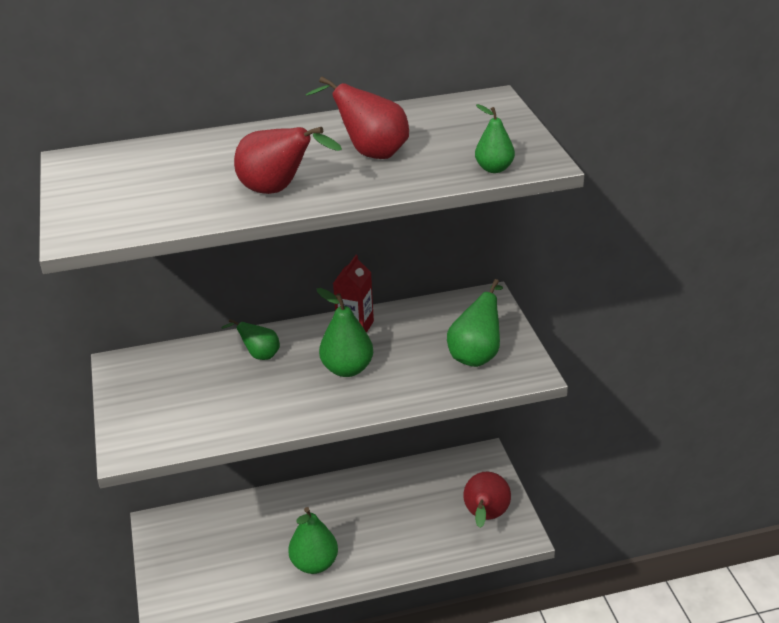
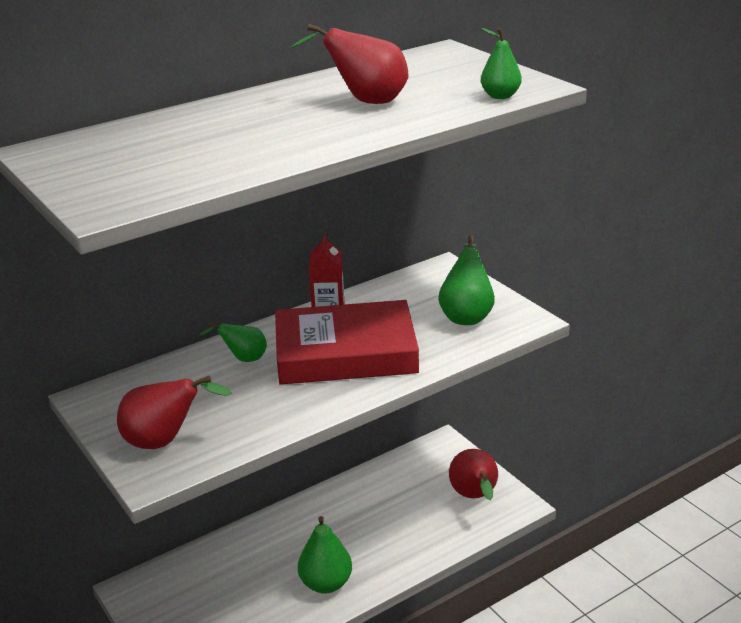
camera: 20 degrees left, 5 degrees down
red pear [234,127,342,194] -> red pear moved to [117,376,232,449]
green pear [317,288,373,377] -> red book [275,300,419,385]

